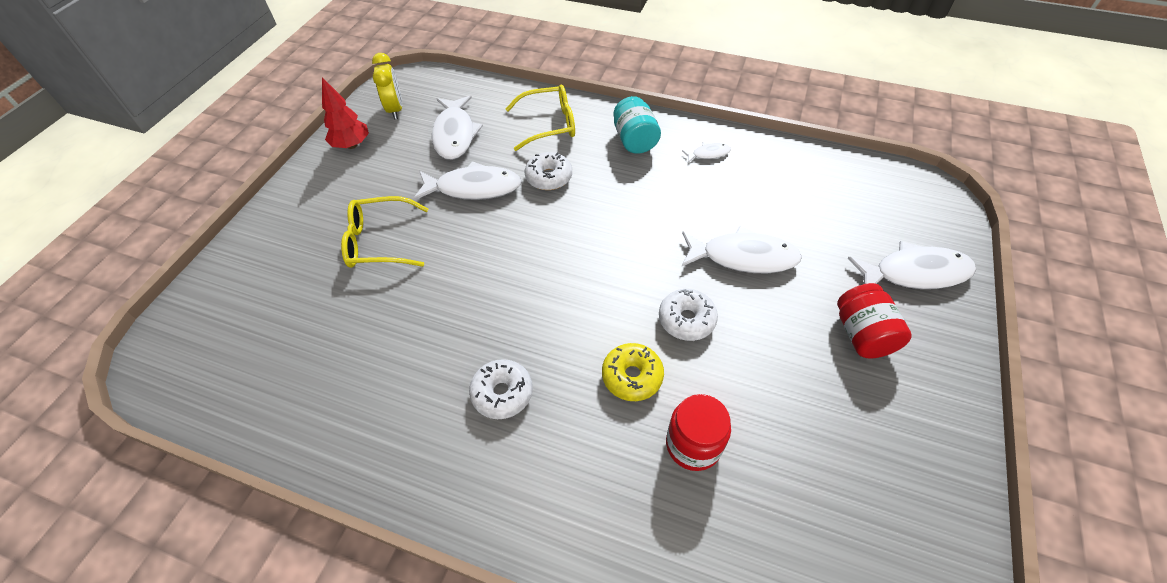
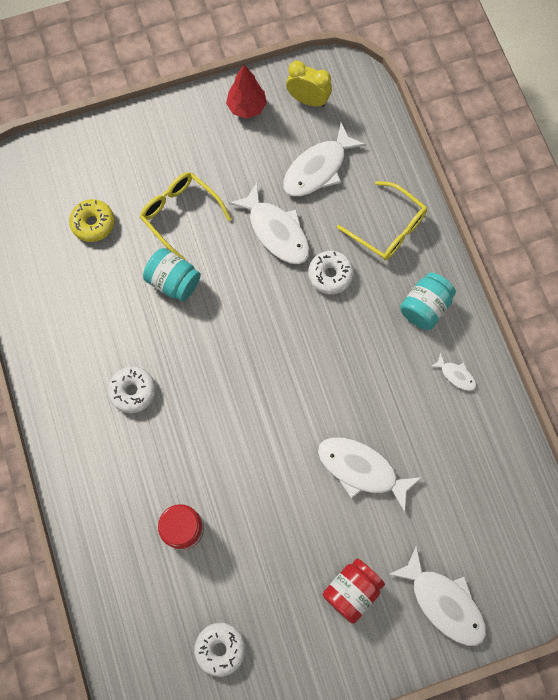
camera: 50 degrees right, 20 degrees up
yellow clock [372,53,402,119] -> yellow clock turned 105 degrees counterclockwise [286,61,332,107]
yellow donut [602,343,664,401] -> yellow donut moved to [69,199,115,242]
white donut [659,289,718,341] -> white donut moved to [194,623,246,677]
white fish [682,226,802,273] -> white fish turned 150 degrees clockwise [318,437,422,513]
none -> turquoise jar [143,248,201,302]

